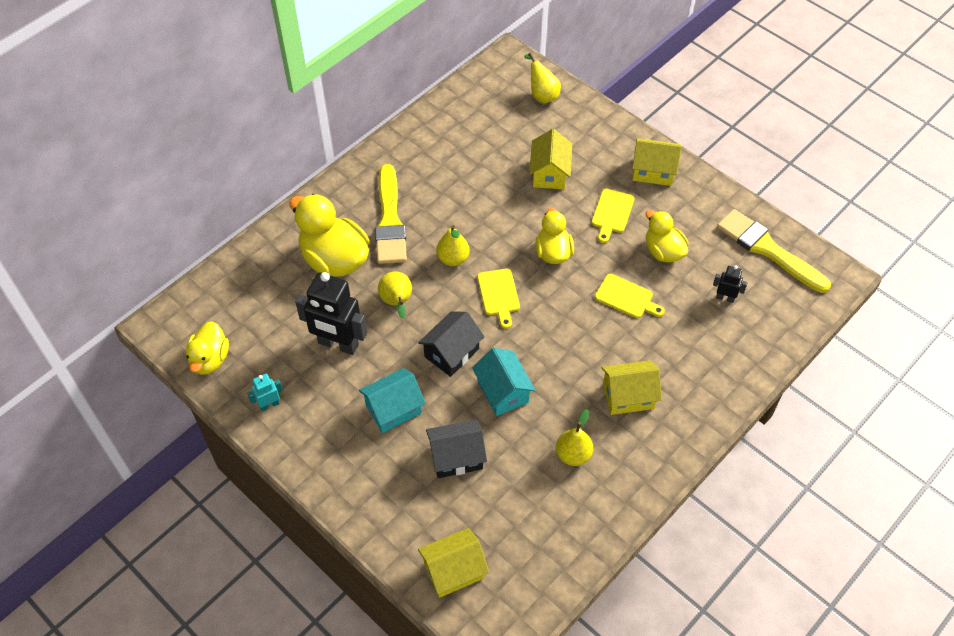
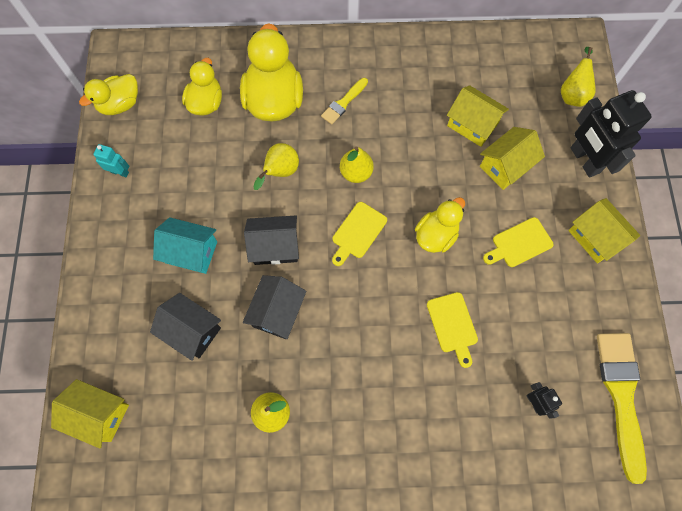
camera: 45 degrees right, 15 degrees up
black robot [295,272,367,355] -> black robot moved to [571,90,652,178]
yellow brush [375,164,407,264] -> yellow brush [321,78,368,124], size x0.51
turquoise house [472,348,536,416] -> black house [243,275,306,339]
yellow house [602,360,662,415] -> yellow house moved to [447,85,509,147]
yellow duck [646,210,689,263] -> yellow duck moved to [182,58,222,116]

